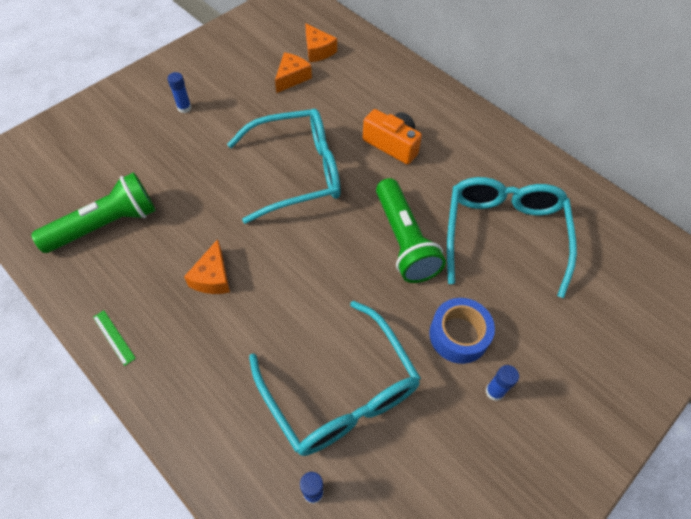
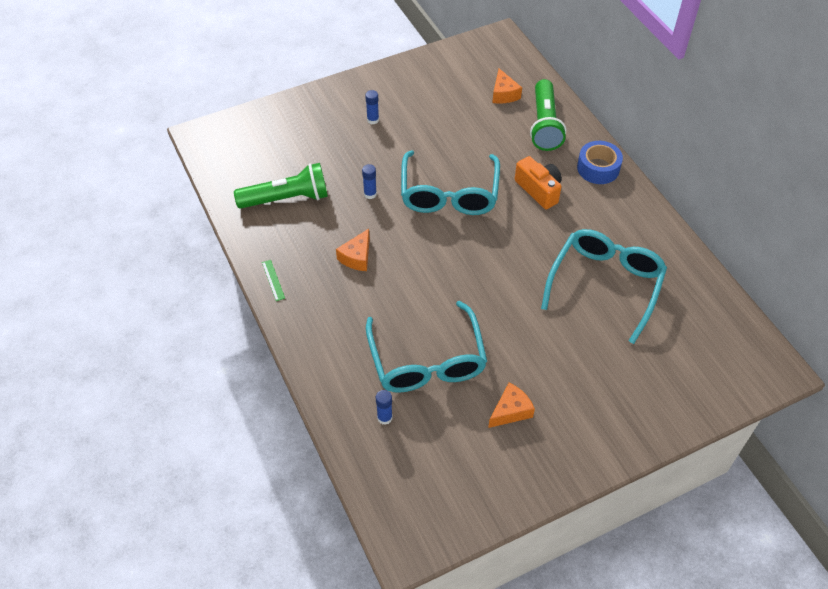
camera: 20 degrees right, 5 degrees down
turquoise glasses [227,109,341,224] -> turquoise glasses turned 90 degrees clockwise [401,150,500,215]
orange cheese [275,52,312,93] -> orange cheese moved to [488,383,535,428]
green flashlight [376,178,446,283] -> green flashlight moved to [530,79,566,151]
blue tape [429,298,495,364] -> blue tape moved to [577,141,623,184]
blue glue stick [486,365,519,401] -> blue glue stick moved to [362,164,377,199]

